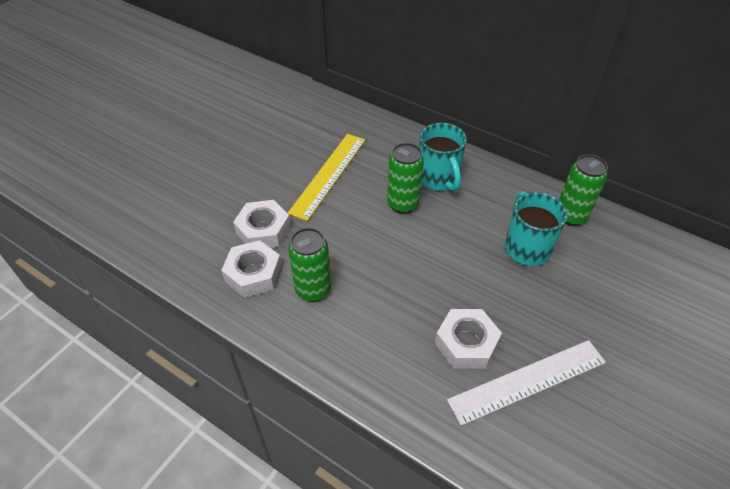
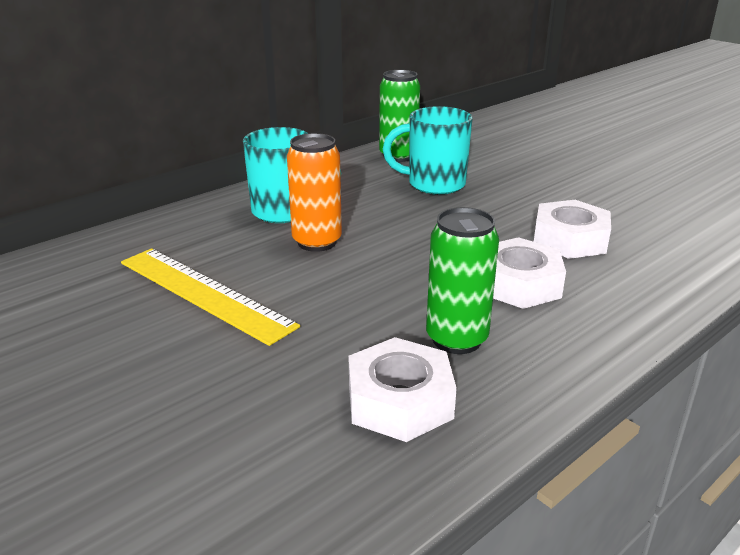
camera: 75 degrees left, 20 degrees down
white nut [233,200,291,248] -> white nut moved to [493,237,566,309]
green can [387,143,424,214] -> orange can [287,133,342,252]
white ruler [447,340,606,426] -> none

